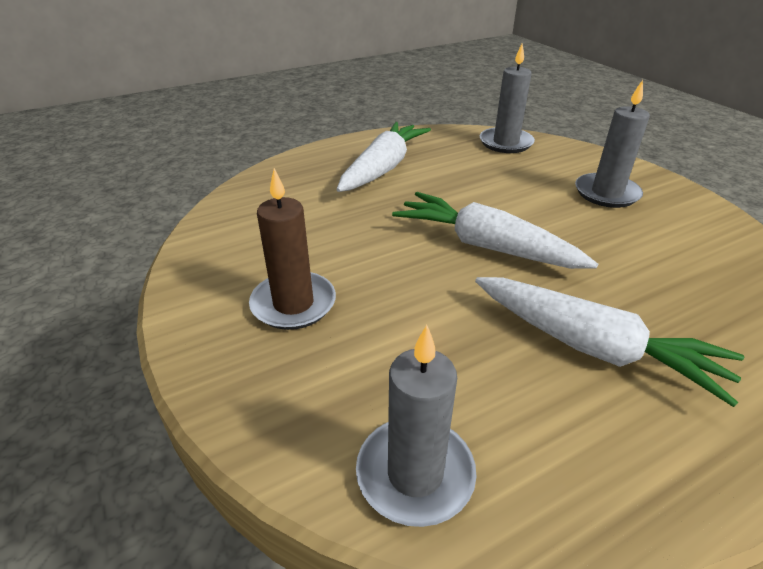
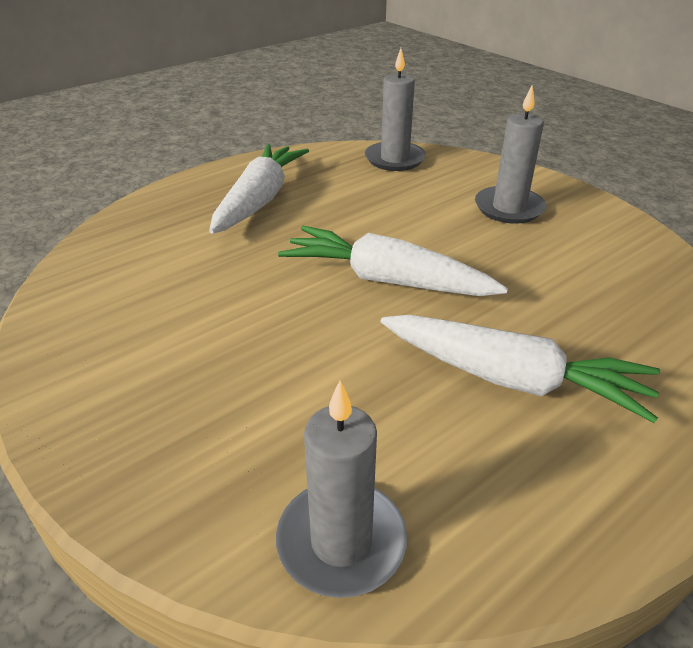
camera: 10 degrees left, 0 degrees up
brown candle [249,168,336,330] -> none

